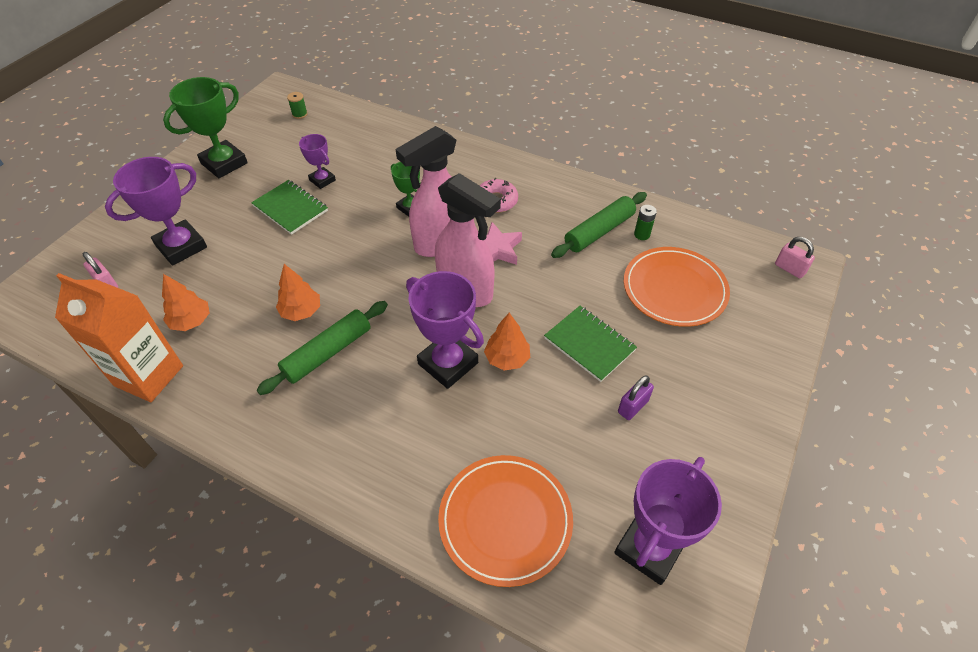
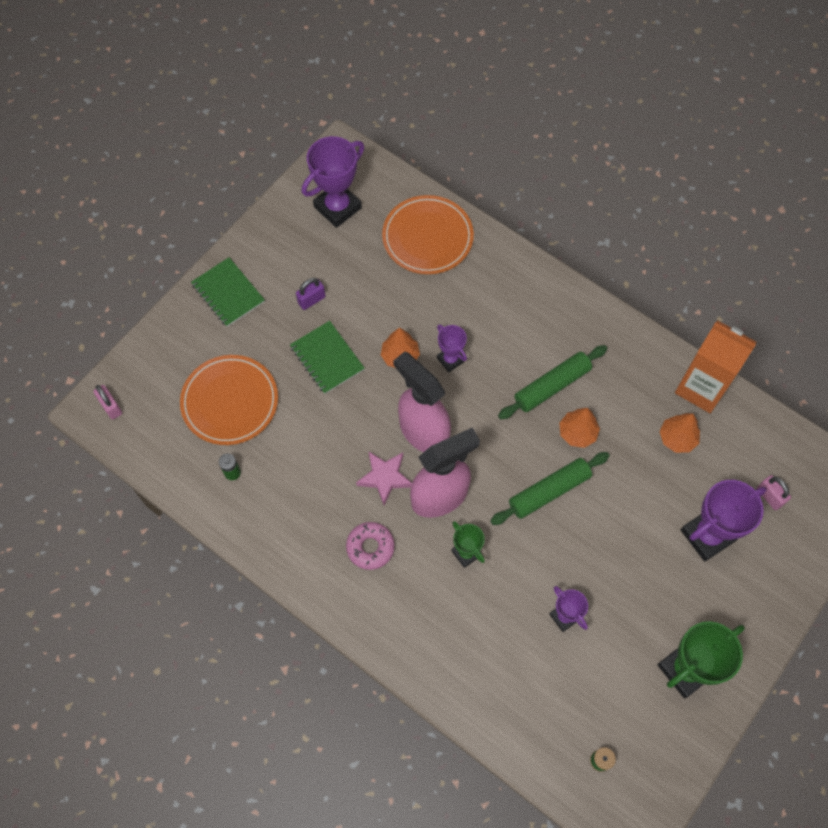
camera: 170 degrees left, 15 degrees up
green notebook [251,180,328,235] -> green notebook moved to [191,257,265,327]
purple trophy [406,271,484,389] -> purple trophy [437,324,467,372], size x0.55
green rolling pin [551,192,647,258] -> green rolling pin moved to [490,452,610,525]

